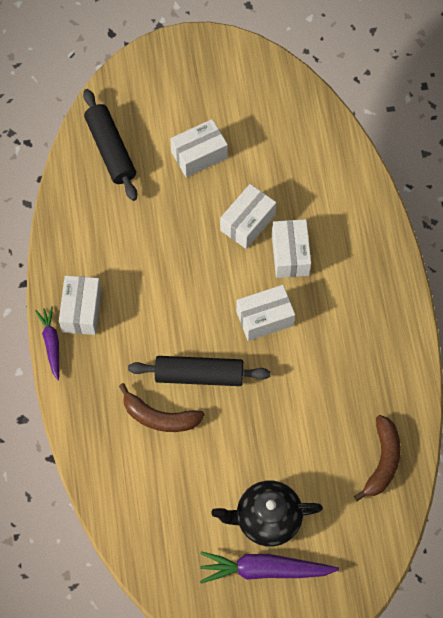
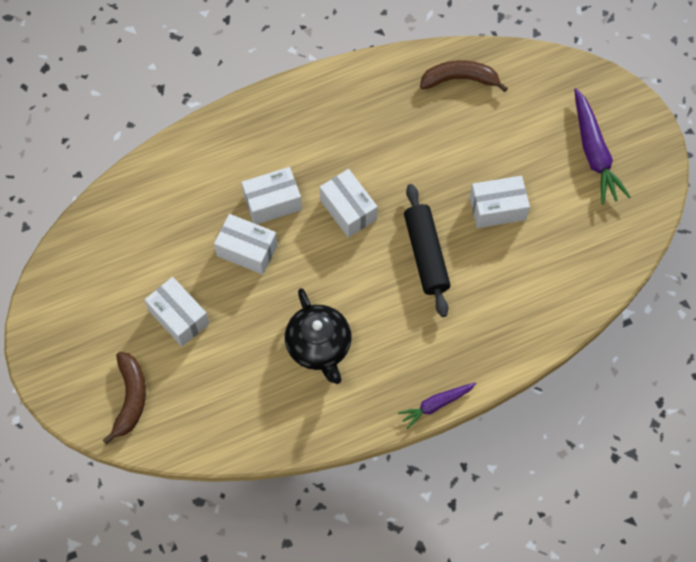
camera: 105 degrees left, 0 degrees up
white box [59,275,101,335] -> white box moved to [470,176,530,228]
black rolling pin [83,89,137,201] -> none
brown banana [119,383,205,432] -> brown banana moved to [103,352,146,445]
black teapot [211,480,323,547] -> black teapot moved to [285,288,352,384]

